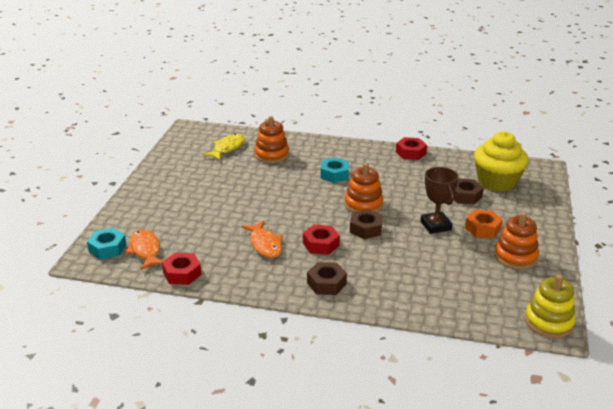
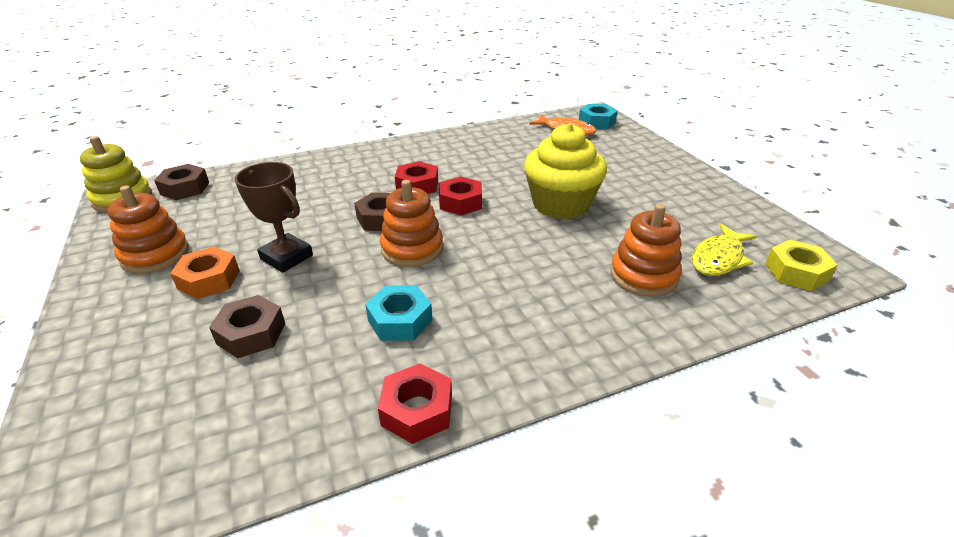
camera: 145 degrees right, 5 degrees up
red nut [162,253,202,285] -> red nut moved to [439,176,482,215]
yellow fish [203,134,245,160] -> yellow fish turned 45 degrees clockwise [692,224,757,276]
orange fish [241,221,283,258] -> none
brown nut [307,262,347,295] -> brown nut moved to [154,164,209,200]
turquoise nut [320,157,349,183] -> turquoise nut moved to [365,285,433,341]
yellow cupcake [474,131,529,192] -> yellow cupcake moved to [524,123,607,219]
none -> yellow nut [765,240,837,291]

